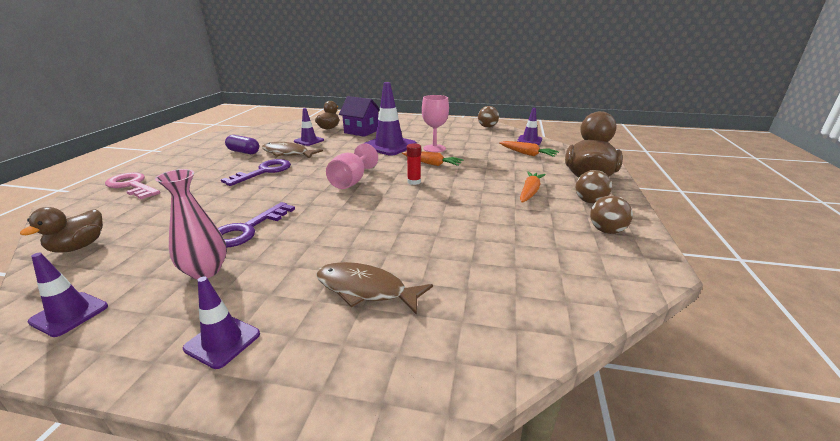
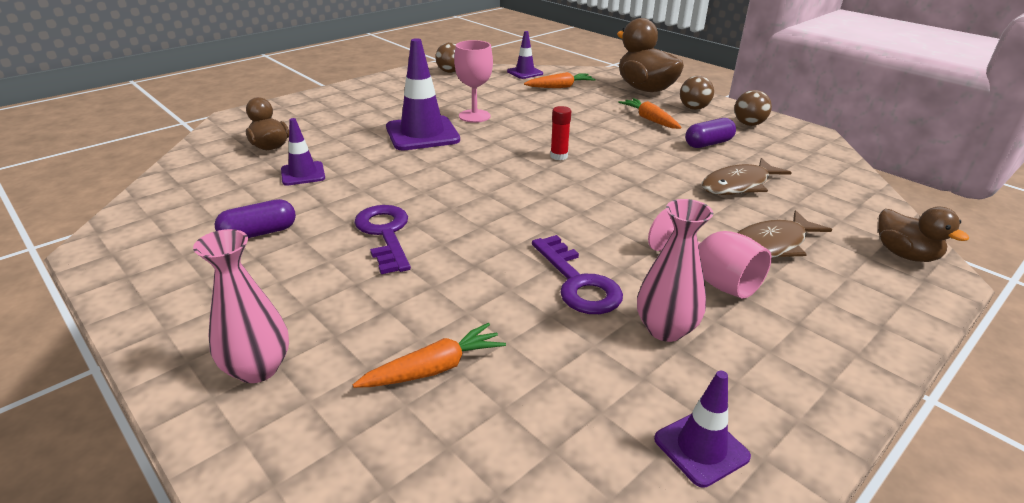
camera: 55 degrees left, 5 degrees up
brown duck [20,207,103,253] -> brown duck moved to [878,207,969,262]
pink key [105,172,160,199] -> pink vase [193,229,289,383]
purple traffic cone [183,277,260,369] -> none
brown fish [262,142,323,159] -> brown fish moved to [702,158,792,195]
pink goblet [326,143,378,189] -> pink goblet moved to [648,209,772,299]
purple house [339,96,380,137] -> none
orange carrot [402,151,464,166] -> orange carrot moved to [353,323,506,388]
none -> purple capsule [685,118,736,148]

